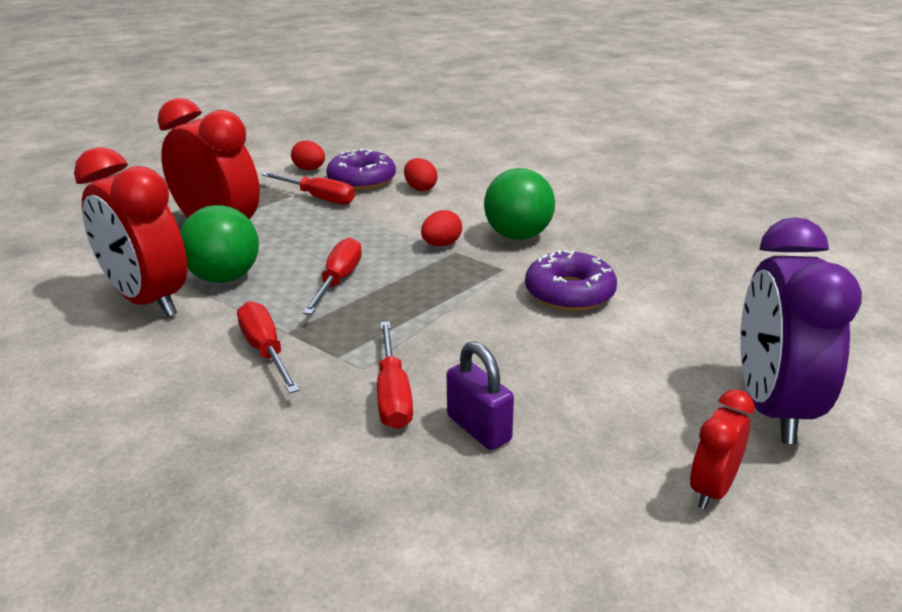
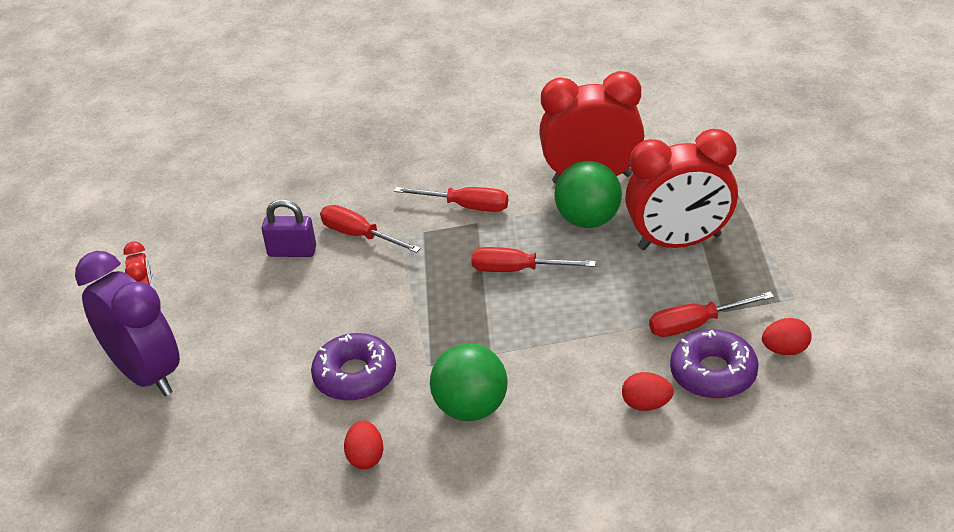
camera: 135 degrees right, 10 degrees up
red screwdriver [303,237,362,315] -> red screwdriver turned 135 degrees clockwise [471,247,596,272]
red egg [421,210,462,246] -> red egg moved to [344,420,384,469]

